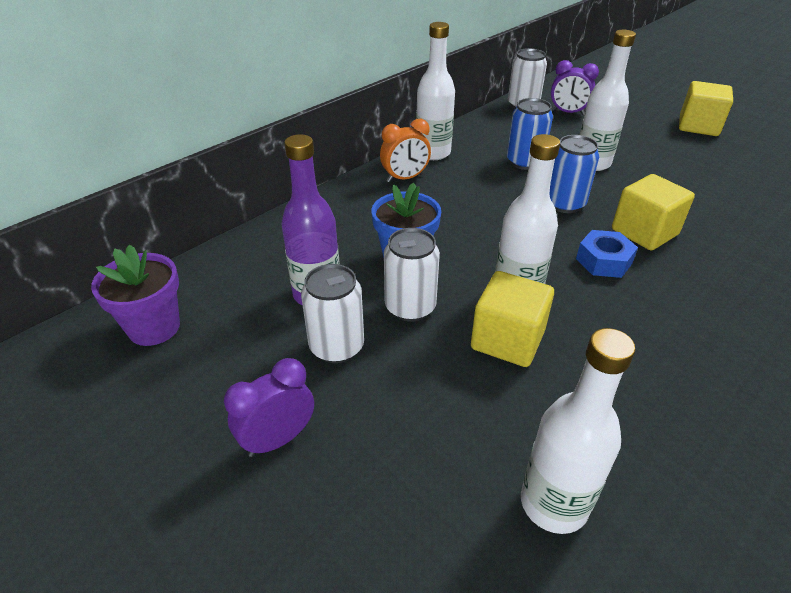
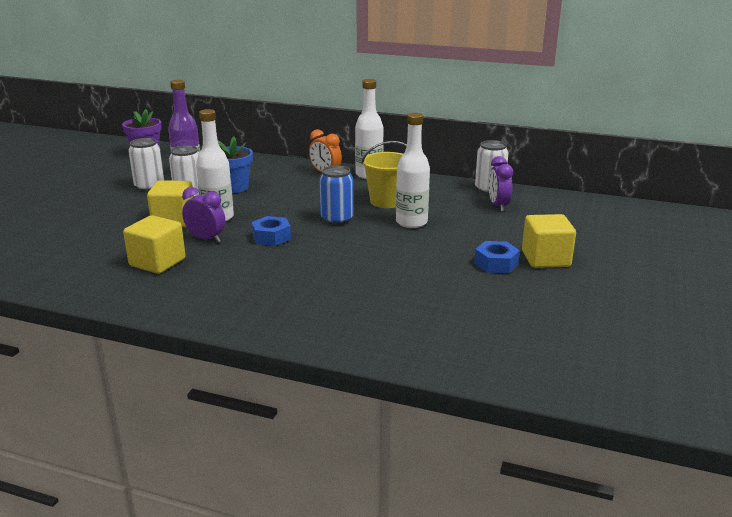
camera: 65 degrees right, 15 degrees down
purple clock [224,358,314,457] -> purple clock moved to [182,187,225,242]
blue can [507,98,553,170] -> yellow bucket [361,141,407,208]
white bottle [521,328,635,534] -> none
yellow cube [612,174,695,250] -> yellow cube moved to [123,215,186,274]
none -> blue nut [474,241,520,273]

